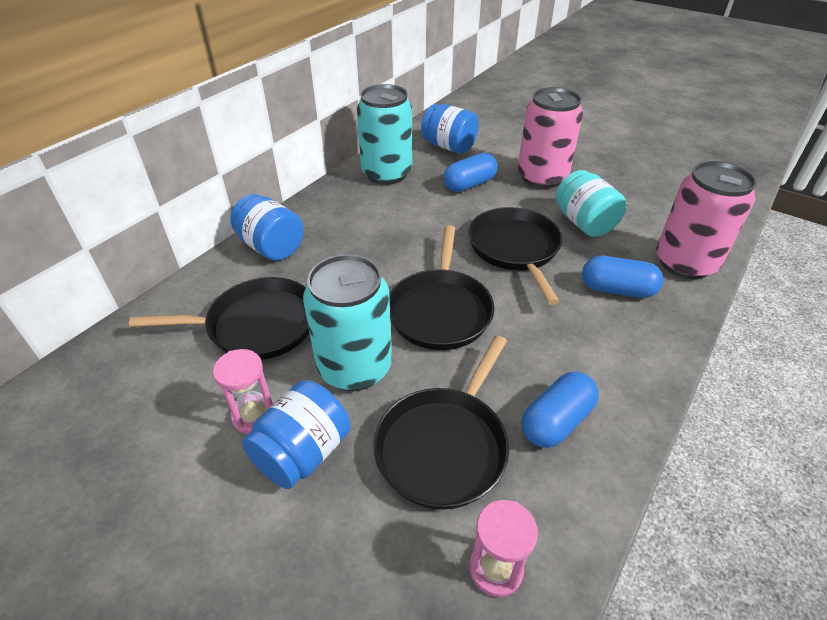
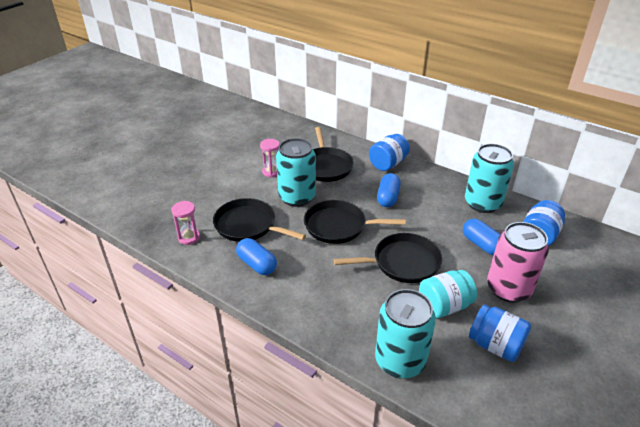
camera: 90 degrees right, 5 degrees down
blue jar [242,380,351,489] -> blue jar moved to [469,305,531,362]
blue capsule [582,256,663,298] -> blue capsule moved to [377,173,401,207]
pink can [656,161,757,279] -> turquoise can [375,289,436,379]

